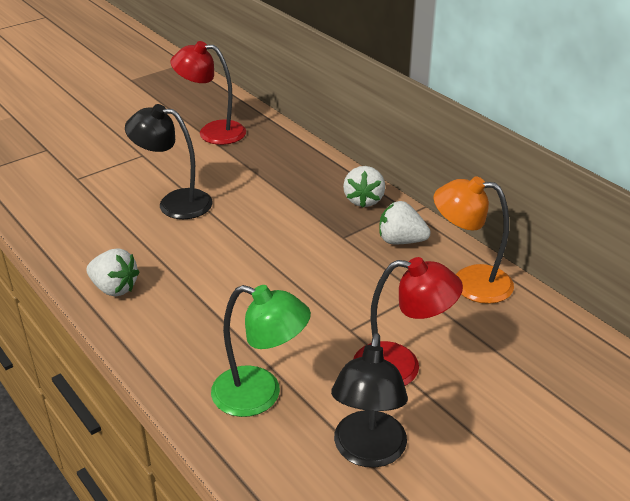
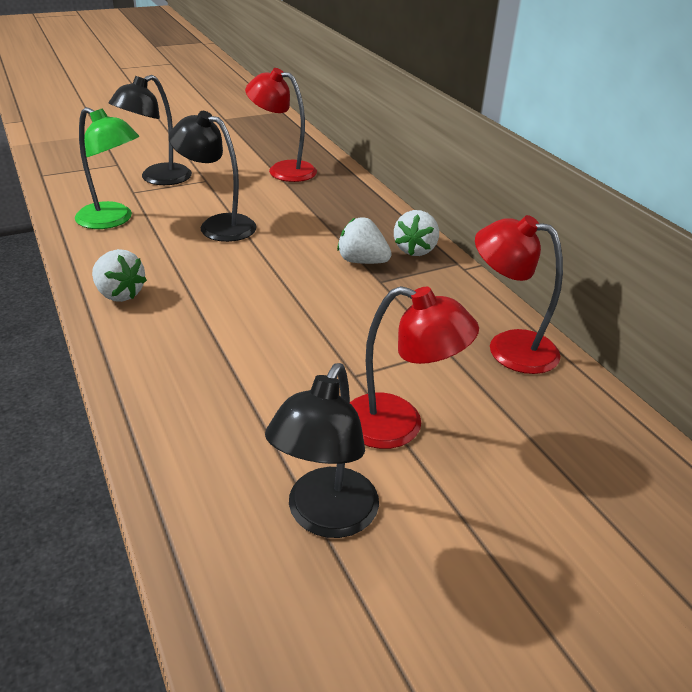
camera: 10 degrees right, 0 degrees up
green lamp [211,285,311,417] -> green lamp moved to [75,107,139,229]
white strawberry [379,201,431,244] -> white strawberry moved to [337,217,392,264]
orange lamp [433,176,514,304] -> red lamp [475,215,563,374]
none -> black lamp [109,75,192,185]

